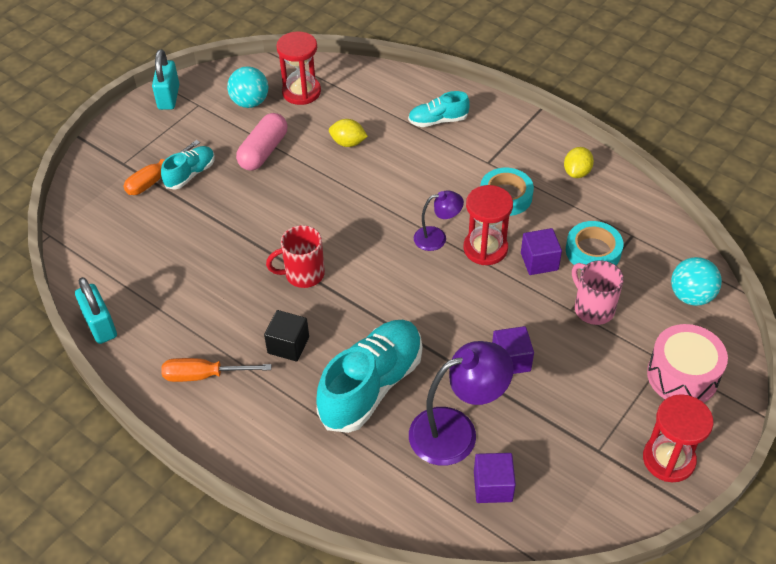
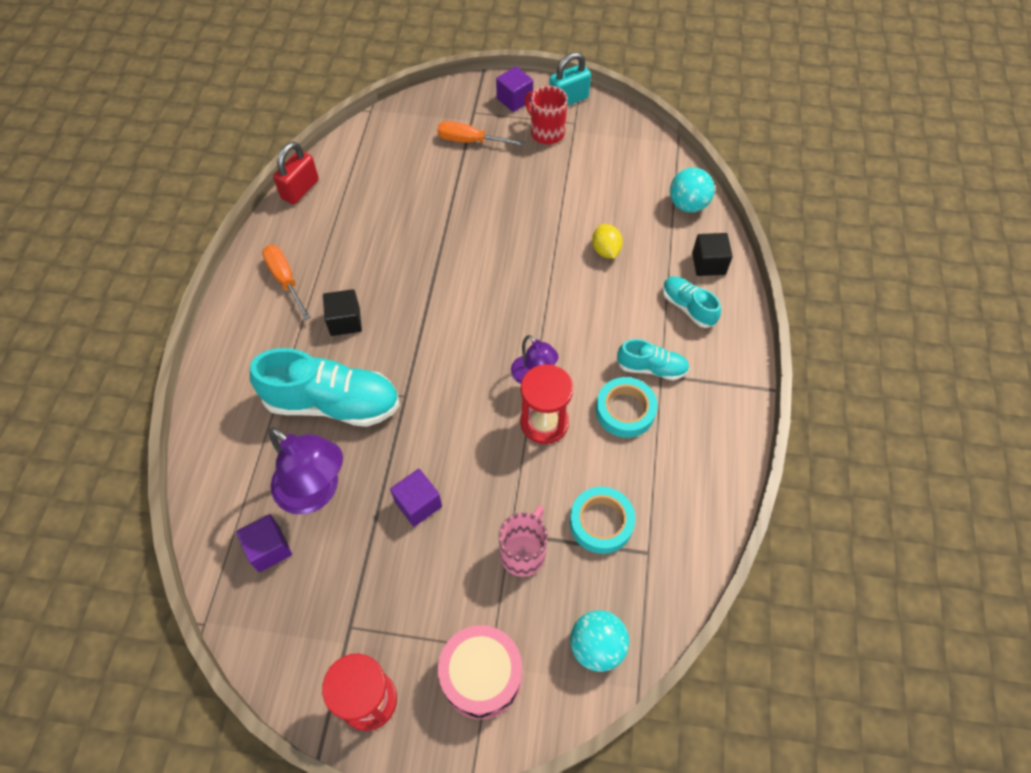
camera: 60 degrees right, 10 degrees up
turquoise padlock [75,277,117,344] -> red padlock [273,142,319,205]
turquoise shoe [161,146,215,189] -> turquoise shoe moved to [617,339,690,380]
turquoise ball [227,66,268,108] -> turquoise ball moved to [670,168,715,213]
pink capsule [236,113,287,171] -> none
red mug [266,225,325,288] -> red mug moved to [525,86,568,144]
red hourglass [276,31,321,105] -> none
purple cube [521,228,562,275] -> purple cube moved to [496,66,533,112]
yellow lemon [564,147,594,178] -> none
none -> black cube [692,233,733,276]

